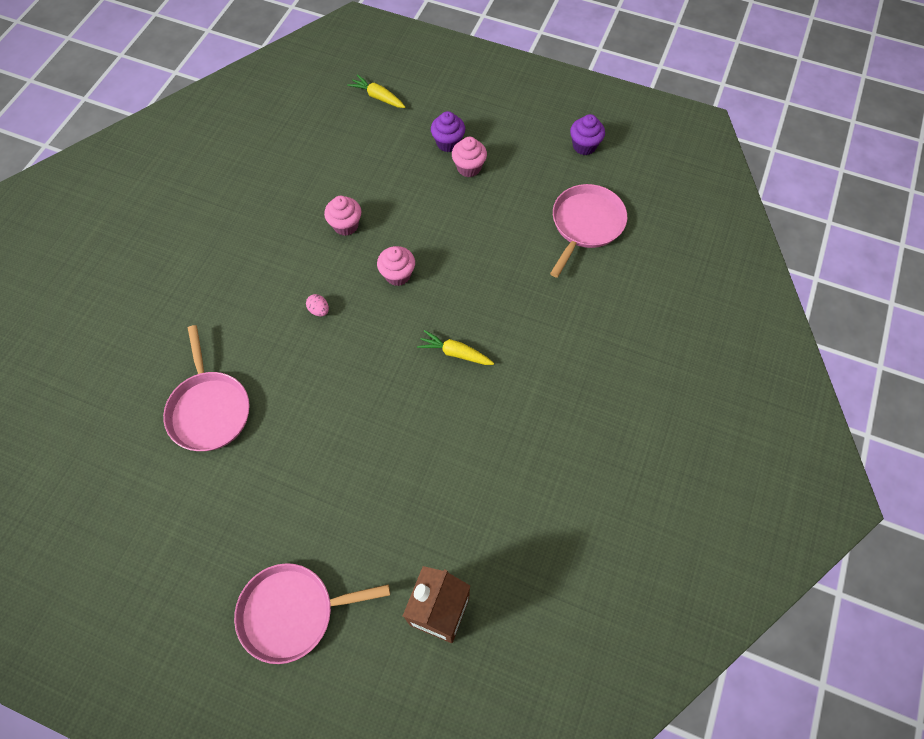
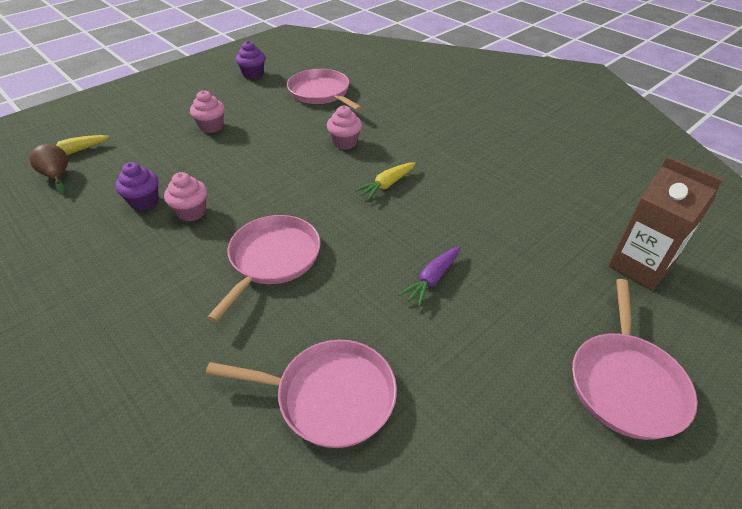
camera: 65 degrees left, 20 degrees down
pink egg [306,294,329,316] -> pink pan [207,215,321,322]
pink cupcake [377,246,415,286] -> pink cupcake moved to [327,105,362,150]
purple cupcake [431,111,465,152] -> purple cupcake moved to [115,162,159,211]
none -> brown pear [29,144,68,194]
none -> purple carrot [398,246,461,307]

